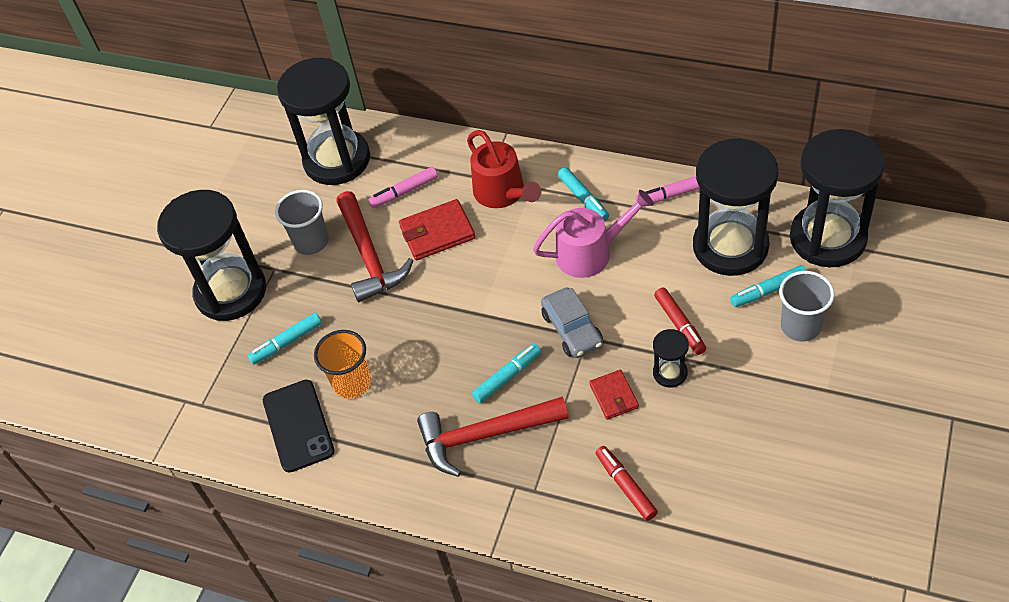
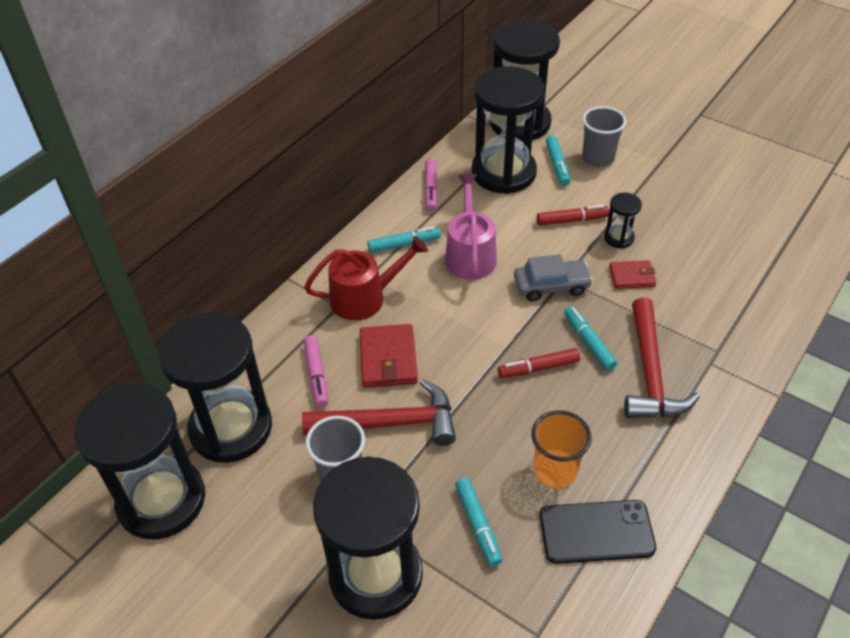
camera: 80 degrees left, 5 degrees down
red marker [596,446,658,521] -> red marker moved to [498,348,580,378]
none -> black hourglass [74,383,205,540]

